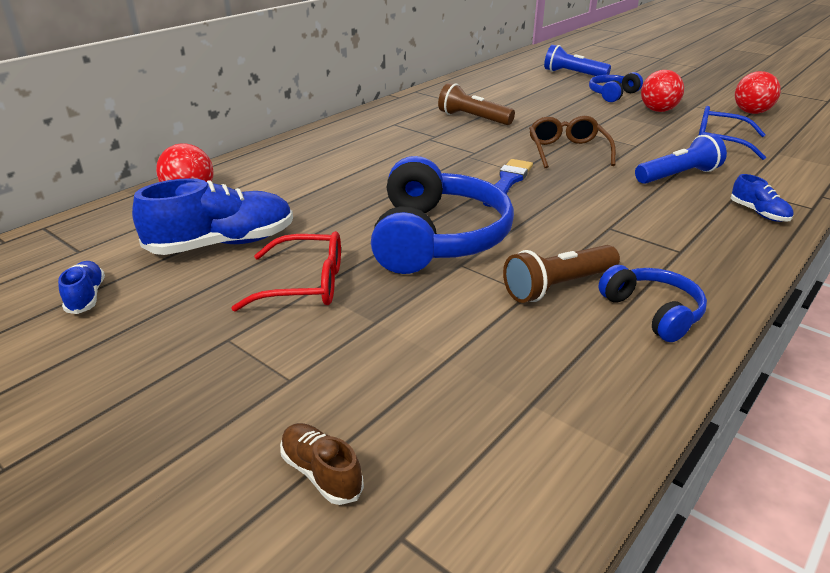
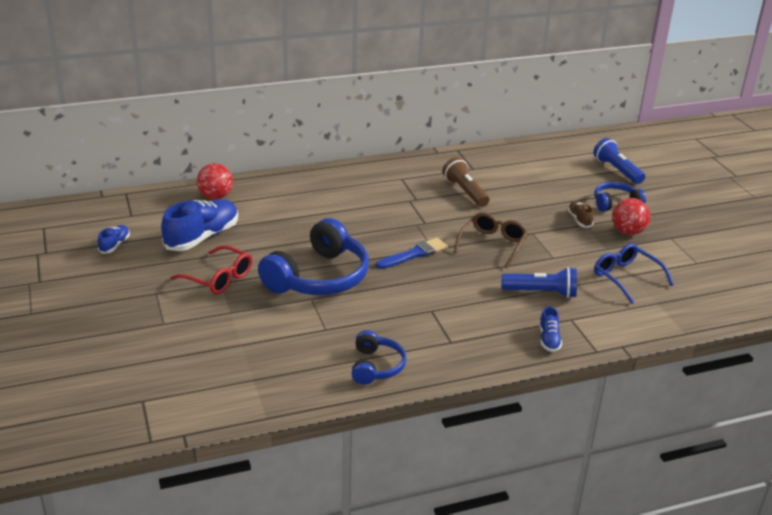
camera: 30 degrees right, 0 degrees up
blue shoe [132,178,293,255] -> blue shoe turned 60 degrees counterclockwise [161,200,238,251]
brown shoe [280,423,364,505] -> brown shoe moved to [568,201,594,228]
brown flashlight [503,245,620,303] -> none
red ball [735,71,781,114] -> none

